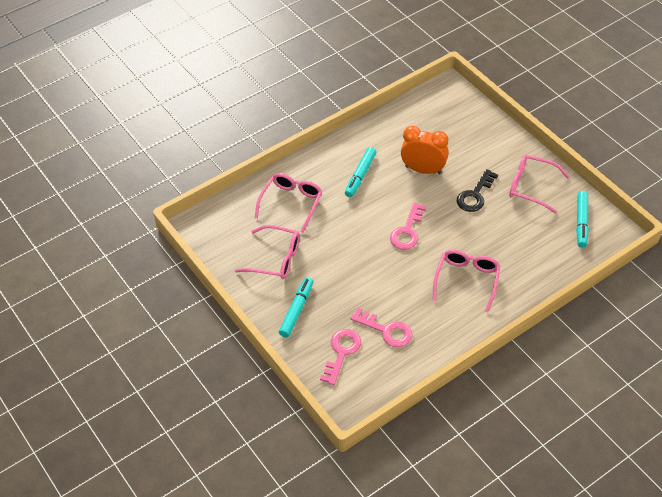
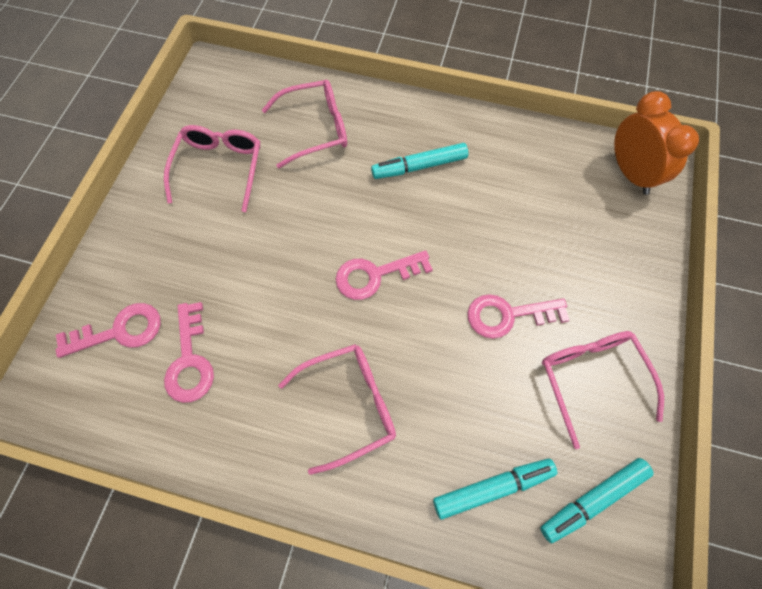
camera: 50 degrees right, 15 degrees up
pink glasses [235,225,300,279] -> pink glasses turned 150 degrees counterclockwise [164,125,260,212]
turquoise marker [279,277,313,337] -> turquoise marker moved to [433,459,557,520]
orange clock [401,126,449,174] -> orange clock moved to [614,91,699,195]
black key [457,169,498,212] -> pink key [467,294,569,339]

